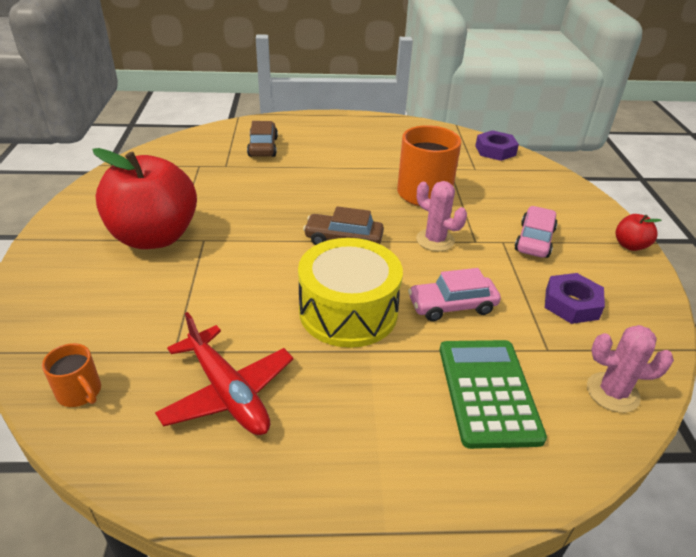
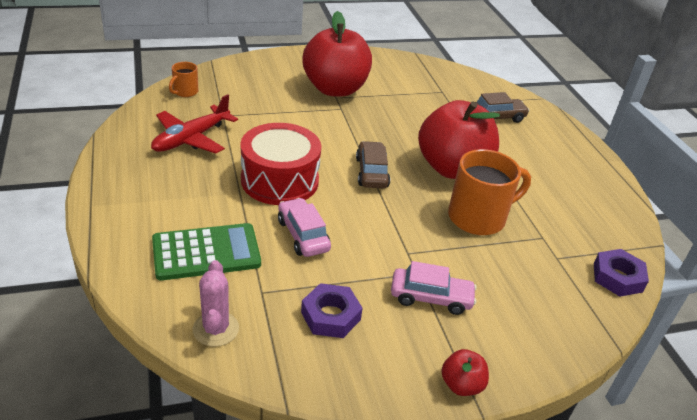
camera: 75 degrees right, 0 degrees up
yellow drum [298,238,403,348] -> red drum [240,123,321,205]
pink cactus [416,181,467,251] -> none
none -> red apple [418,100,500,179]

